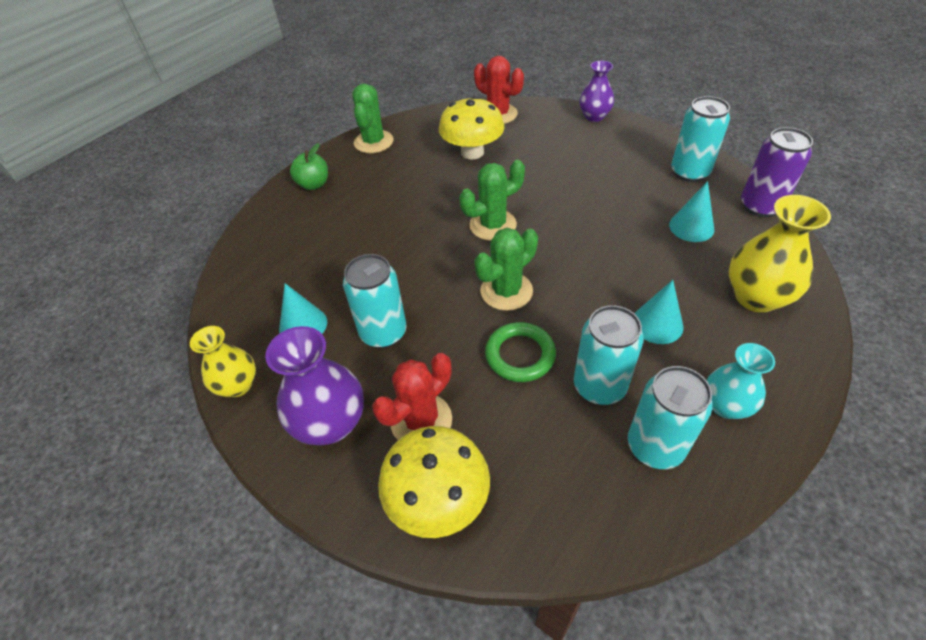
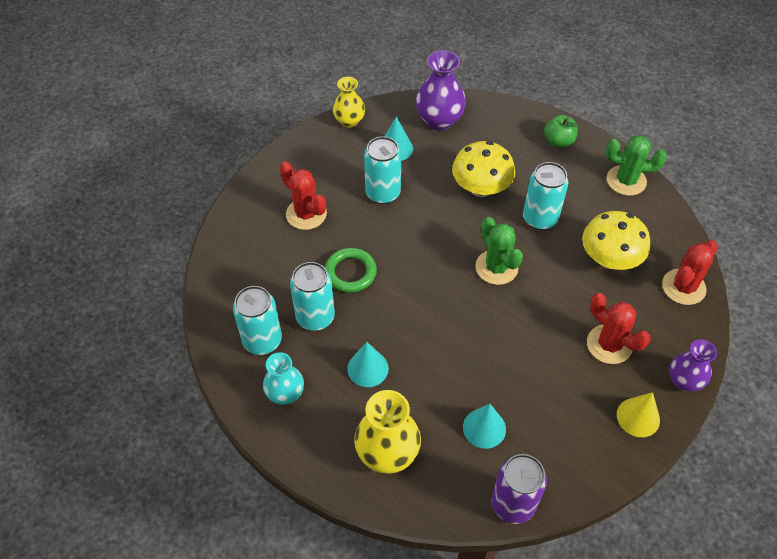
camera: 90 degrees right, 5 degrees up
purple vase [265,326,364,445] -> purple vase moved to [415,50,466,131]
yellow mushroom [378,426,490,538] -> yellow mushroom moved to [452,141,515,197]
green cactus [474,228,538,311] -> none
turquoise can [671,96,730,182] -> turquoise can moved to [523,162,569,230]
none -> red cactus [587,293,651,364]
none -> yellow cone [617,392,660,437]

